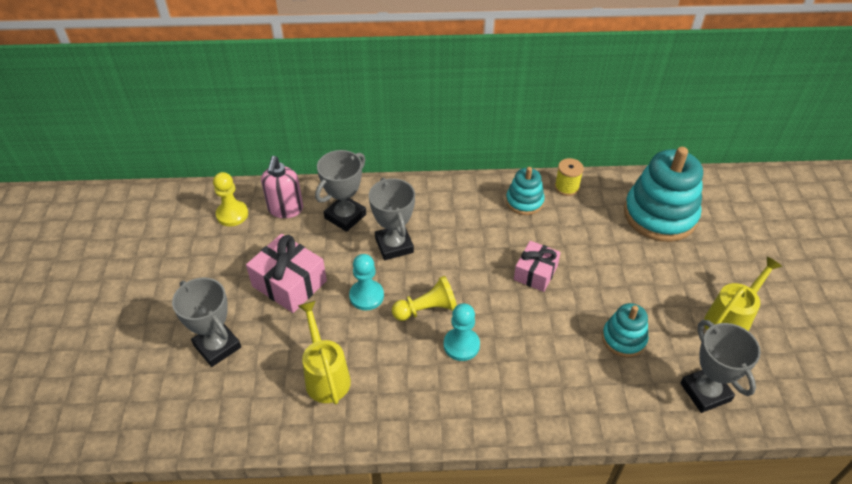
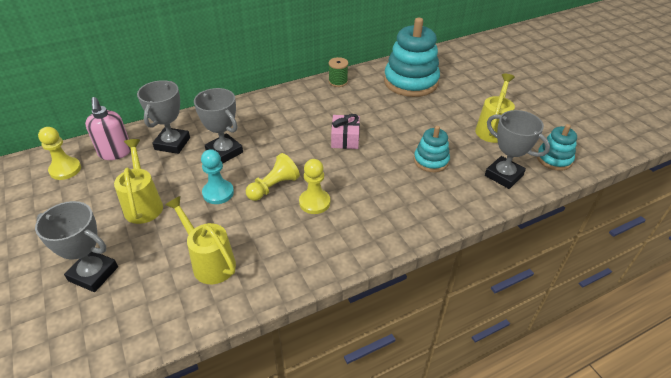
camera: 25 degrees left, 5 degrees down
pink gift [246,234,327,313] -> yellow watering can [114,139,163,224]
turquoise pawn [444,303,480,361] -> yellow pawn [299,159,330,214]
turquoise stacking toy [506,167,545,215] -> turquoise stacking toy moved to [537,124,577,171]
yellow spool [555,158,584,196] -> green spool [329,57,348,87]

